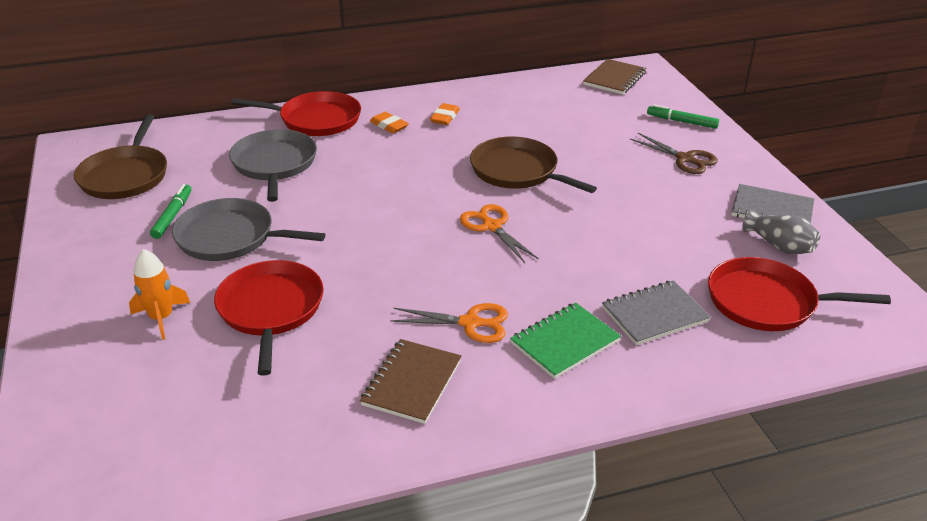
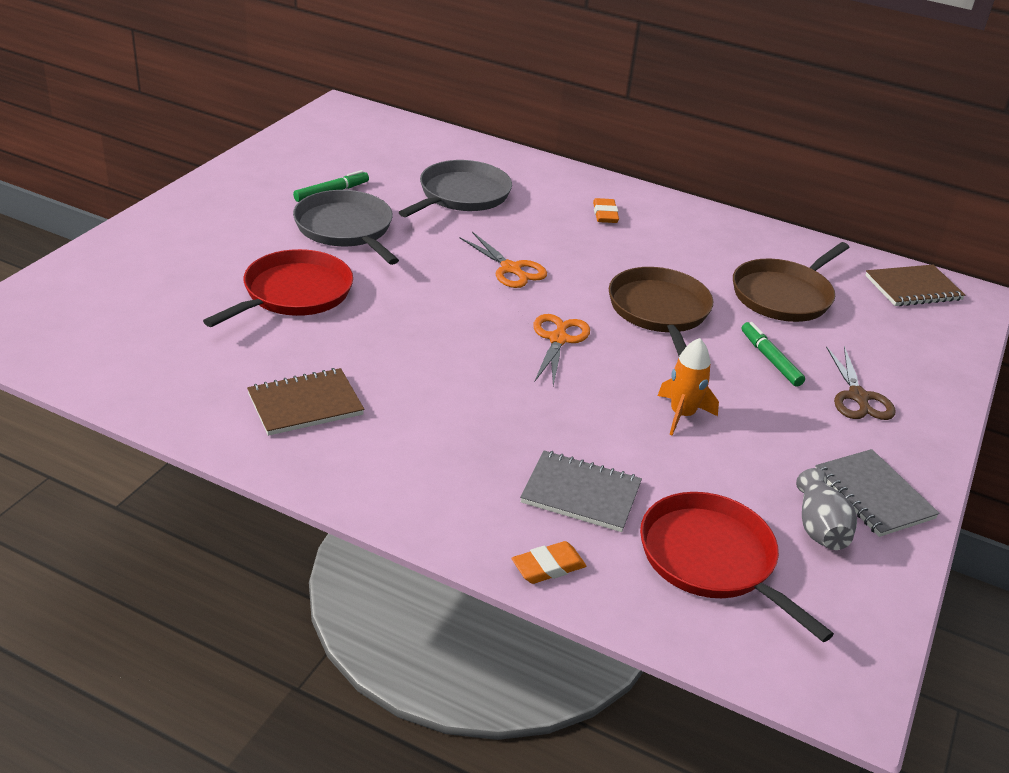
camera: 40 degrees right, 0 degrees up
brown pan [74,114,167,199] -> brown pan moved to [733,242,850,322]
orange rocket [129,249,190,340] -> orange rocket moved to [658,338,719,435]
red pan [232,91,361,136] -> none
orange scissors [390,303,508,343] -> orange scissors moved to [460,232,547,288]
orange eraser [430,103,460,125] -> orange eraser moved to [511,541,586,584]
green notebook [510,303,621,379] -> none
green marker [647,104,719,129] -> green marker moved to [742,322,805,387]

